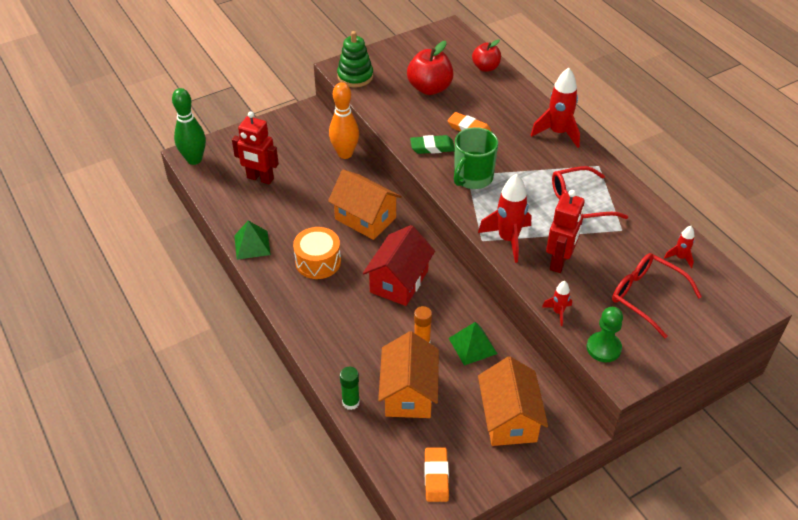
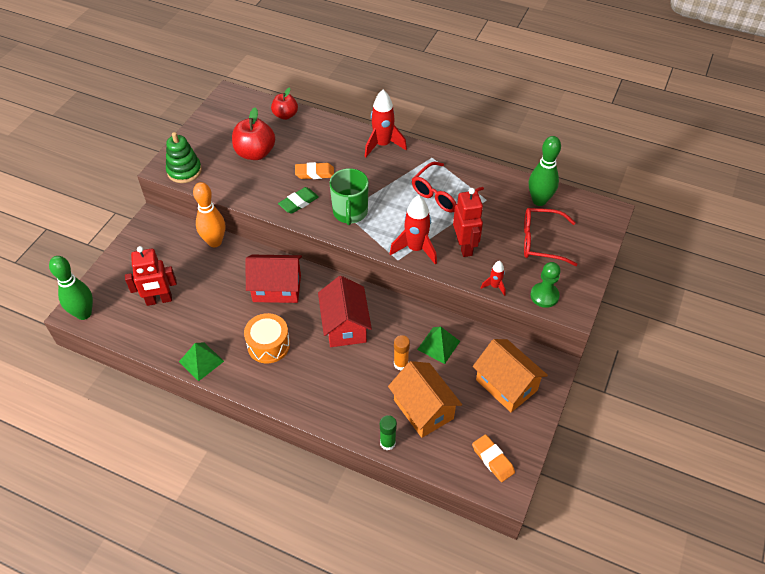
camera: 35 degrees left, 5 degrees up
orange house [328,170,402,240] -> red house [245,255,302,303]
red rocket [664,226,694,268] -> green bowling pin [529,136,561,206]

